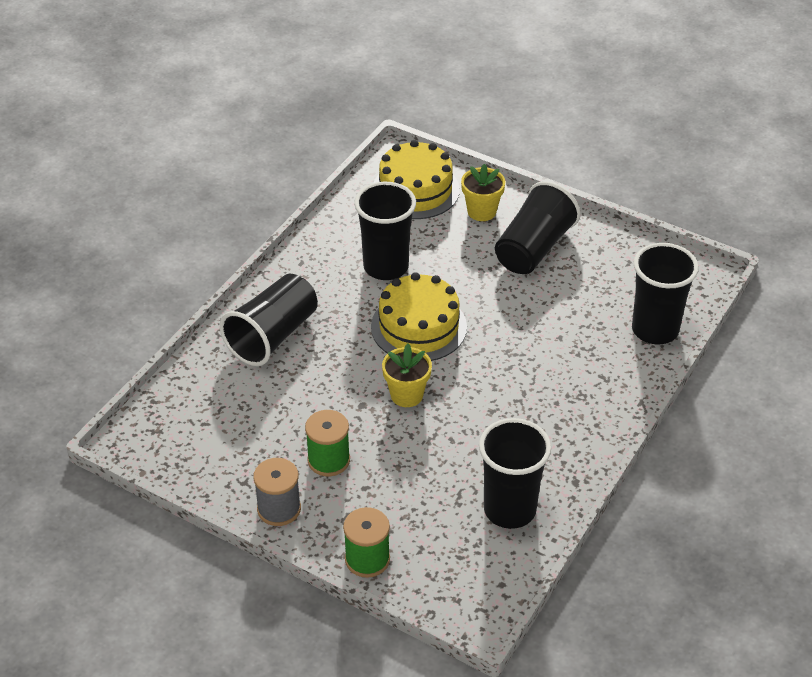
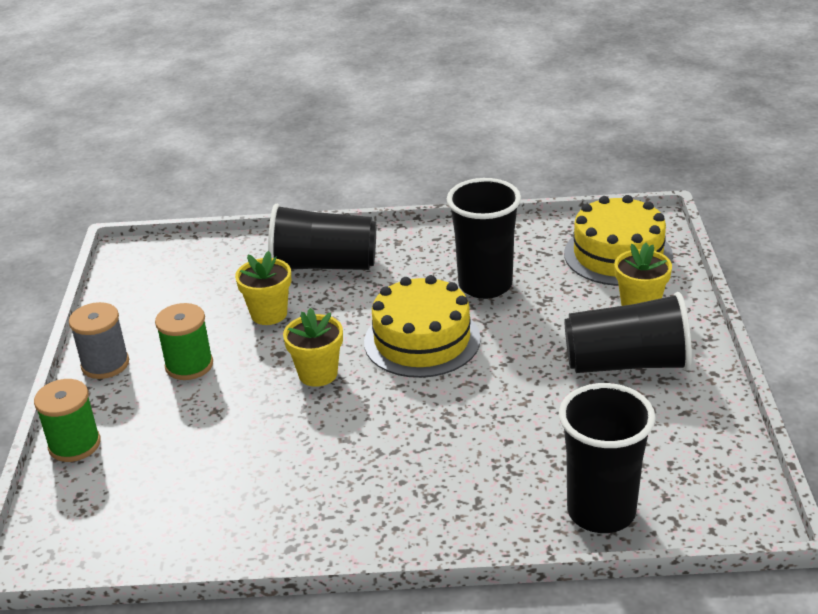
camera: 60 degrees right, 10 degrees down
black cup [479,418,551,529] -> none
none -> yellow flower pot [235,251,291,325]

